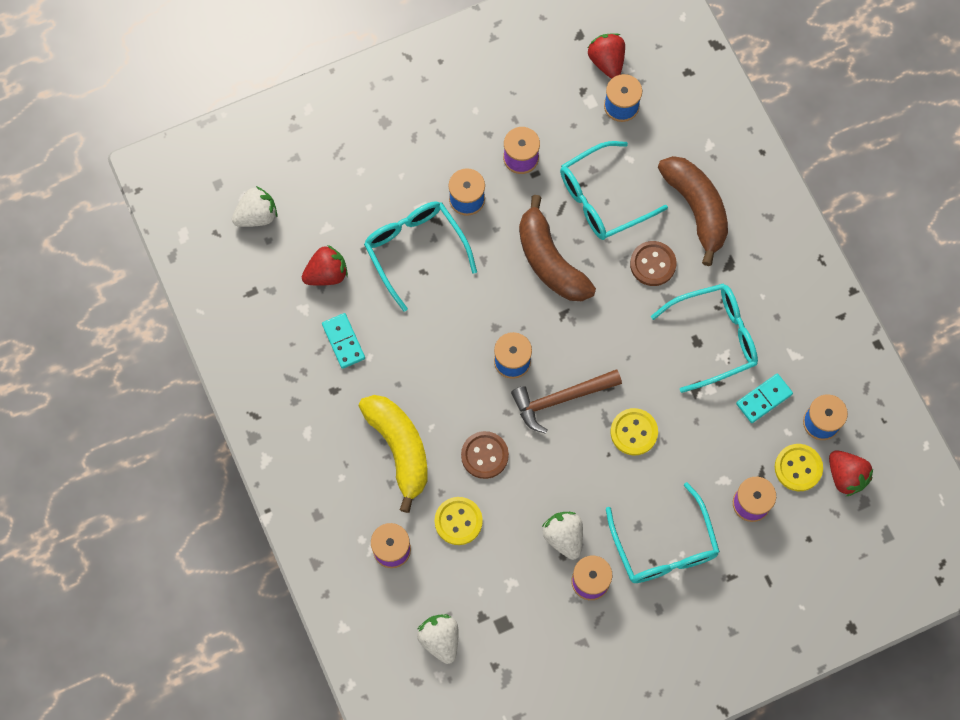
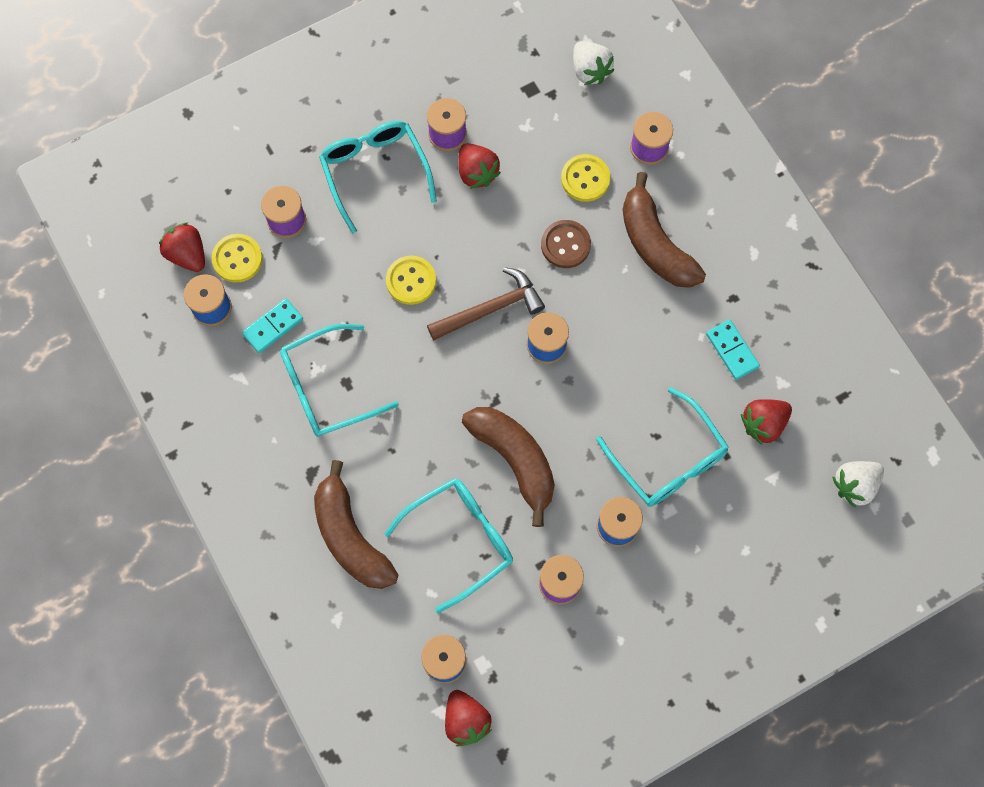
camera: 175 degrees right, 0 degrees up
yellow banana [359,395,428,513] -> brown banana [623,172,706,288]
white strawberry [542,512,583,560] -> red strawberry [459,143,501,189]
brown button [630,241,677,286] -> none

